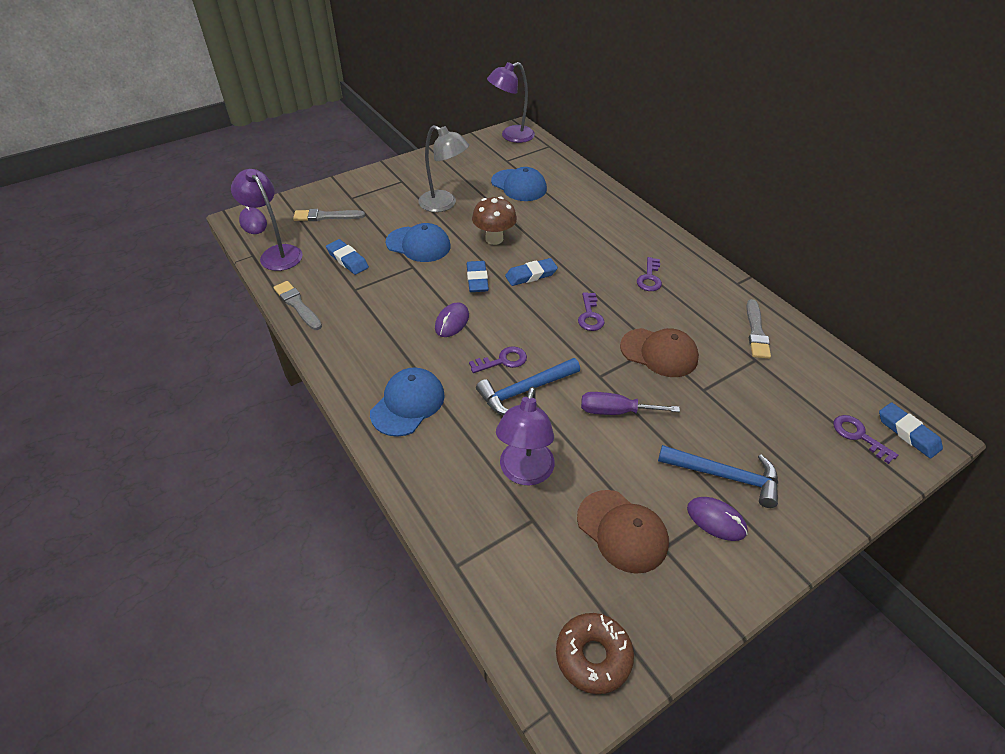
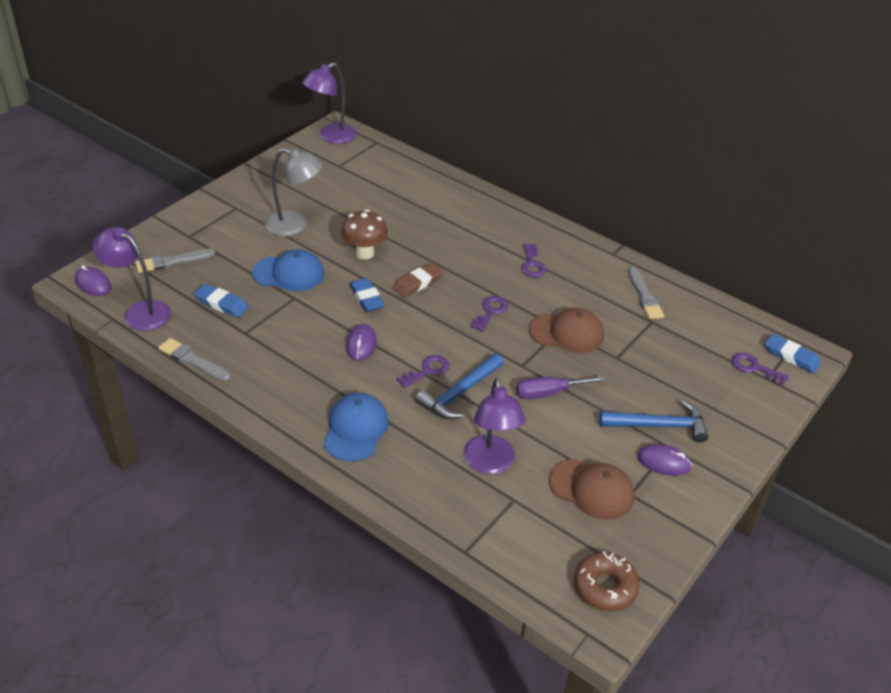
camera: 20 degrees left, 5 degrees down
blue cap [491,167,547,201] -> none
blue eraser [505,258,558,286] -> brown eraser [393,263,443,298]
purple key [578,292,605,331] -> purple key turned 135 degrees counterclockwise [471,296,508,332]

